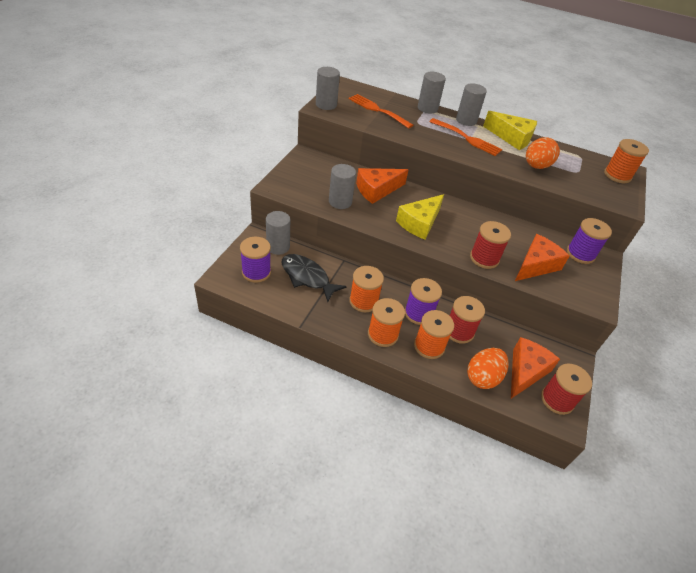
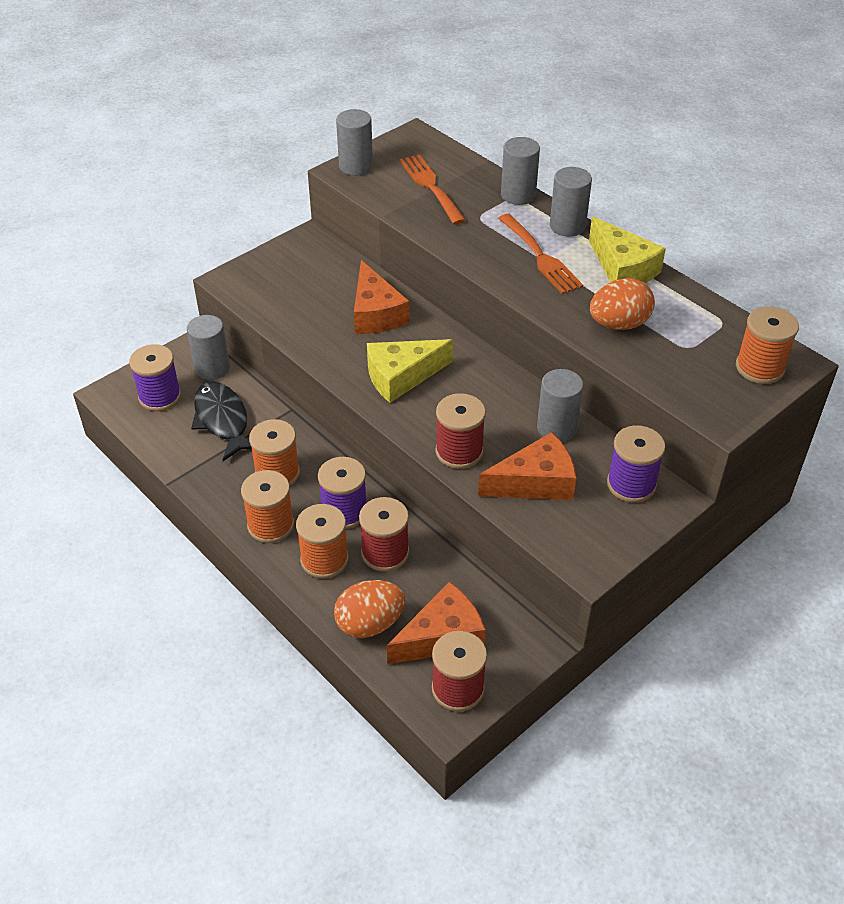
camera: 30 degrees right, 0 degrees up
grey cylinder [329,164,356,209] -> grey cylinder moved to [537,369,583,442]
orange cheese [356,168,408,204] -> orange cheese turned 105 degrees counterclockwise [354,260,409,334]

